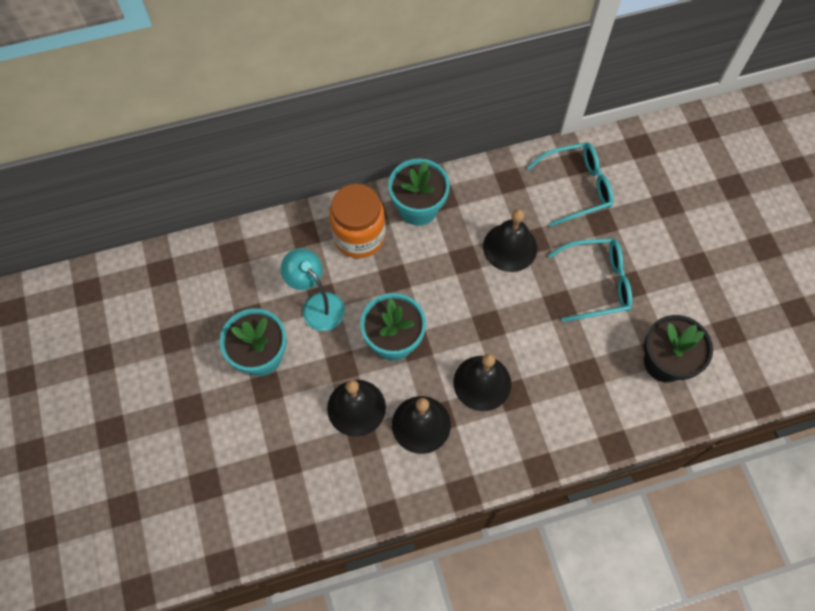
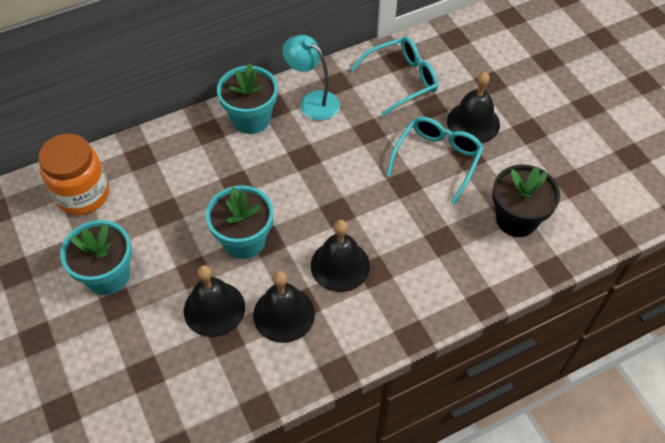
camera: 10 degrees left, 10 degrees down
turquoise lamp [281,248,345,331] -> turquoise lamp moved to [282,35,340,121]
orange jar [329,184,386,258] -> orange jar moved to [38,134,109,215]
black bell [483,209,537,272] -> black bell moved to [447,72,500,144]
turquoise glasses [548,238,632,322] -> turquoise glasses turned 45 degrees counterclockwise [386,117,484,204]

